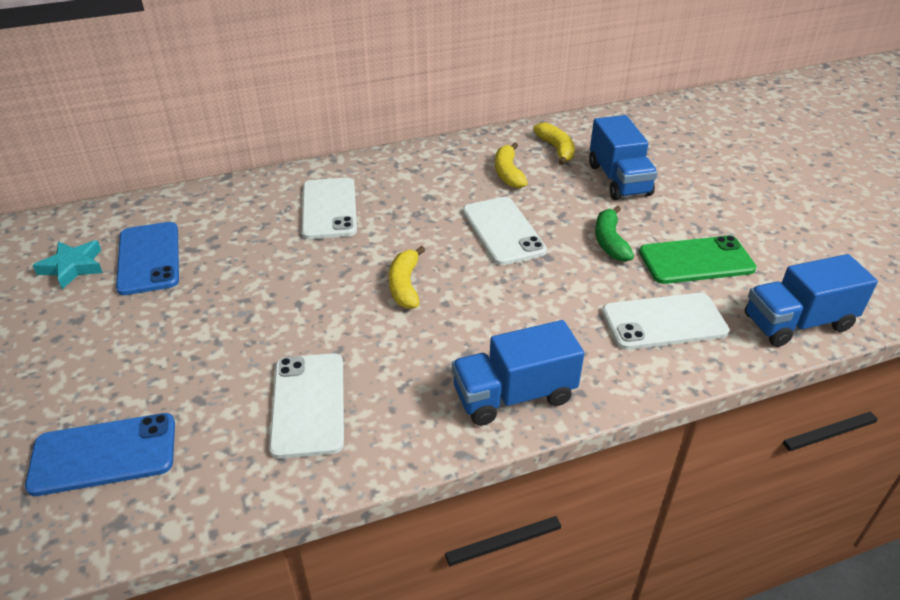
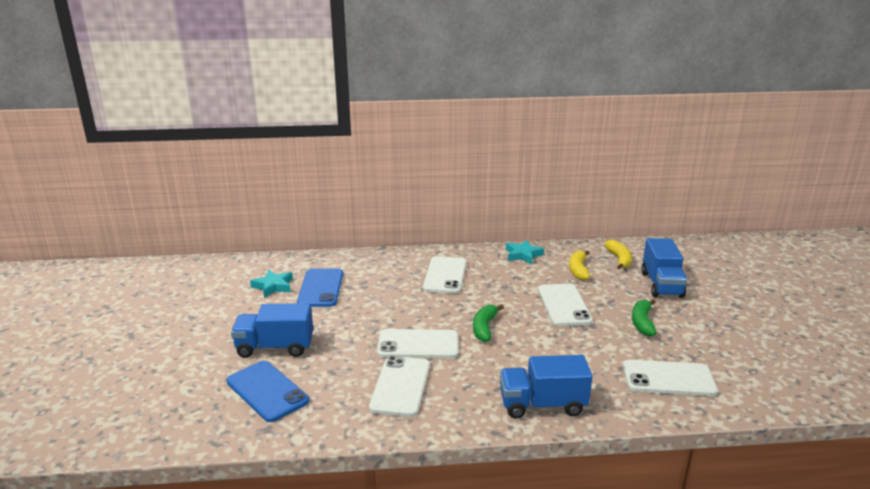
camera: 15 degrees right, 15 degrees down
blue phone [25,413,175,496] -> blue phone turned 45 degrees clockwise [227,361,309,422]
yellow banana [389,246,425,309] -> green banana [473,304,504,342]
green phone [639,235,757,284] -> none
blue truck [745,254,878,347] -> blue truck moved to [231,303,313,358]
none -> white phone [377,329,458,358]
none -> turquoise star [506,240,544,264]

